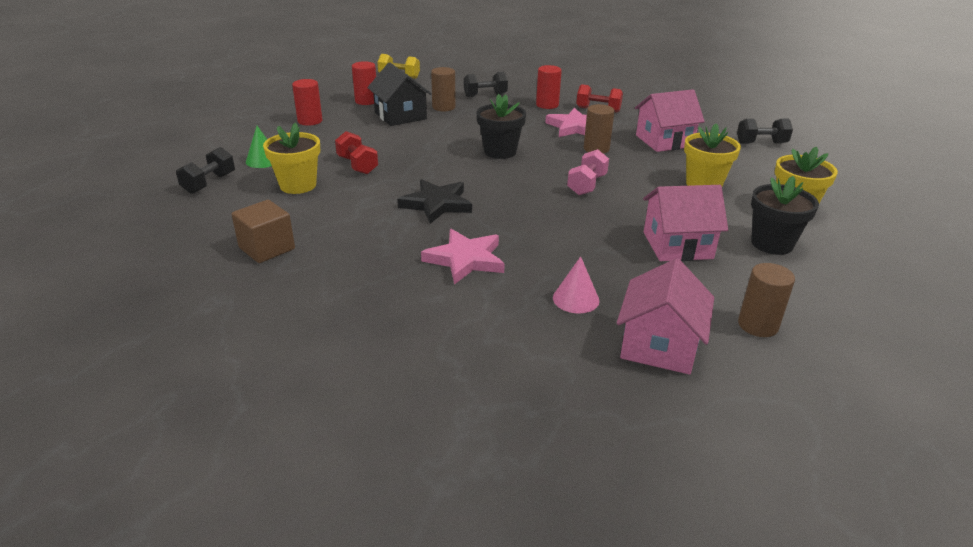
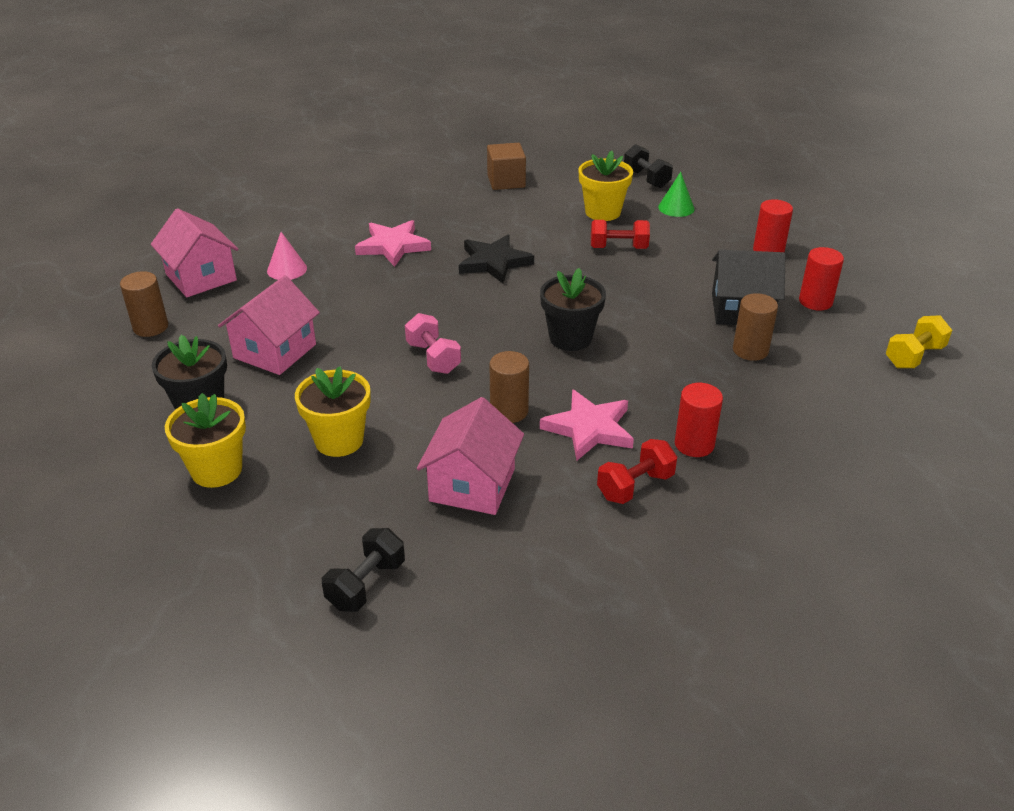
camera: 125 degrees right, 5 degrees up
black dumbbell [464,72,508,97] -> none

